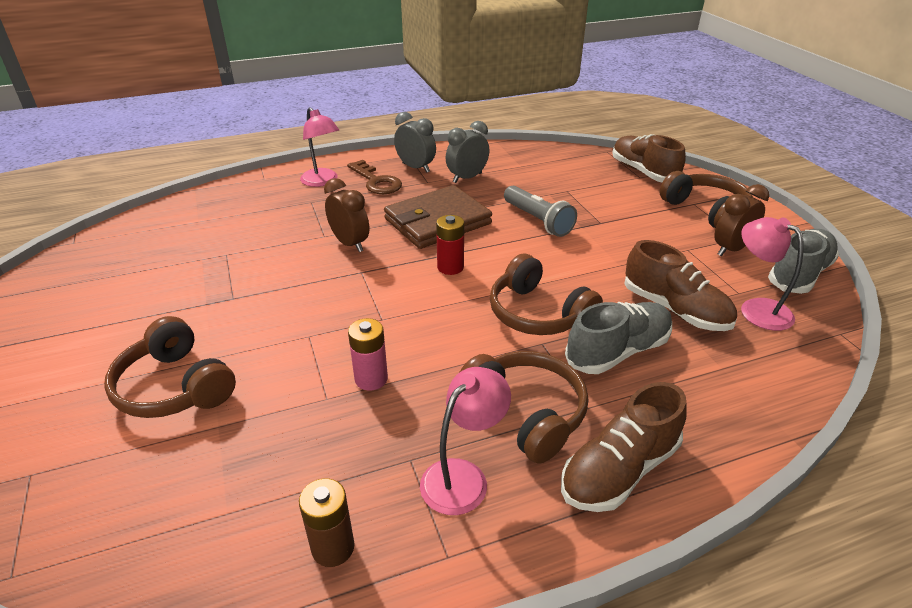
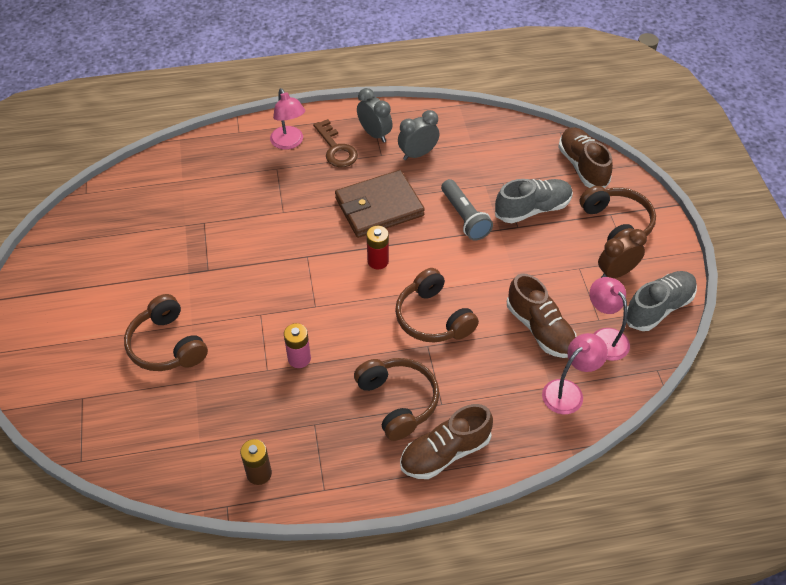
camera: 10 degrees right, 15 degrees up
brown clock [324,178,370,252] -> none
pink lamp [420,367,511,515] -> pink lamp moved to [542,333,608,414]
grey shoe [565,302,672,374] -> grey shoe moved to [495,179,573,223]

